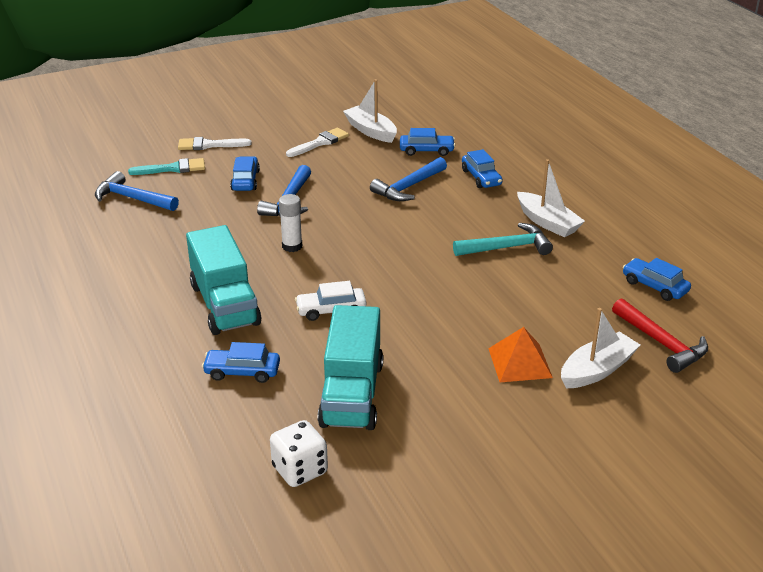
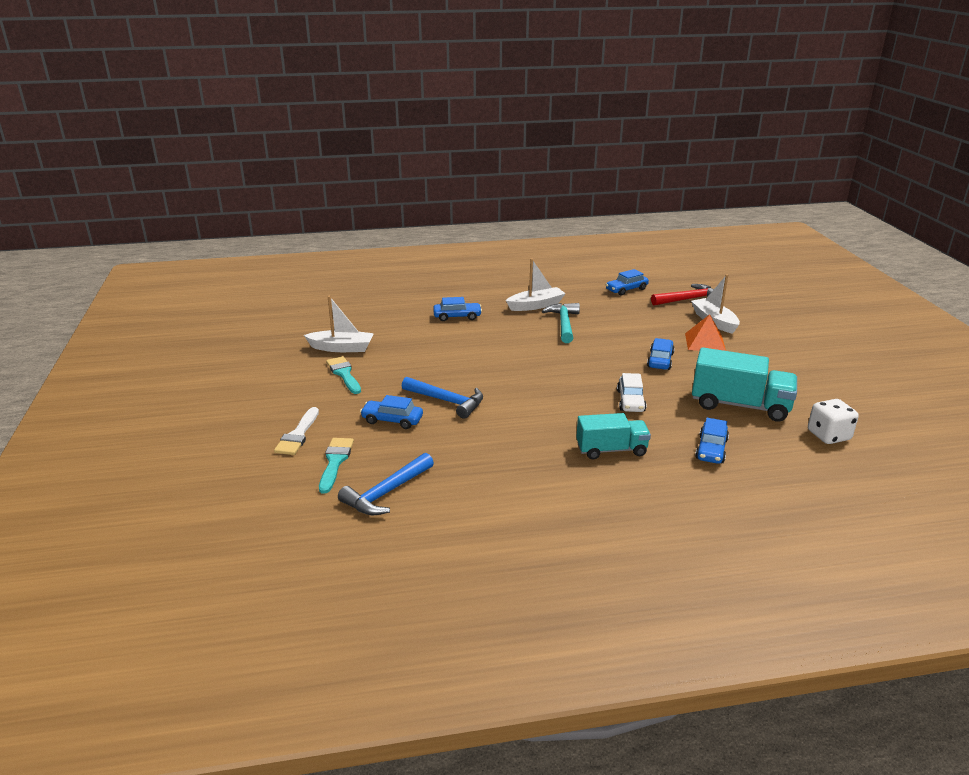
camera: 75 degrees left, 5 degrees down
turquoise truck [186,225,261,335] -> turquoise truck [576,413,651,459], size x0.66
white glue stick [279,194,302,252] -> none
white brush [286,128,349,157] -> turquoise brush [326,356,361,394]
white boat [343,79,397,143] -> white boat turned 150 degrees counterclockwise [304,296,374,352]
blue hammer [370,157,447,201] -> none
blue car [400,128,455,156] -> blue car moved to [647,338,675,370]

